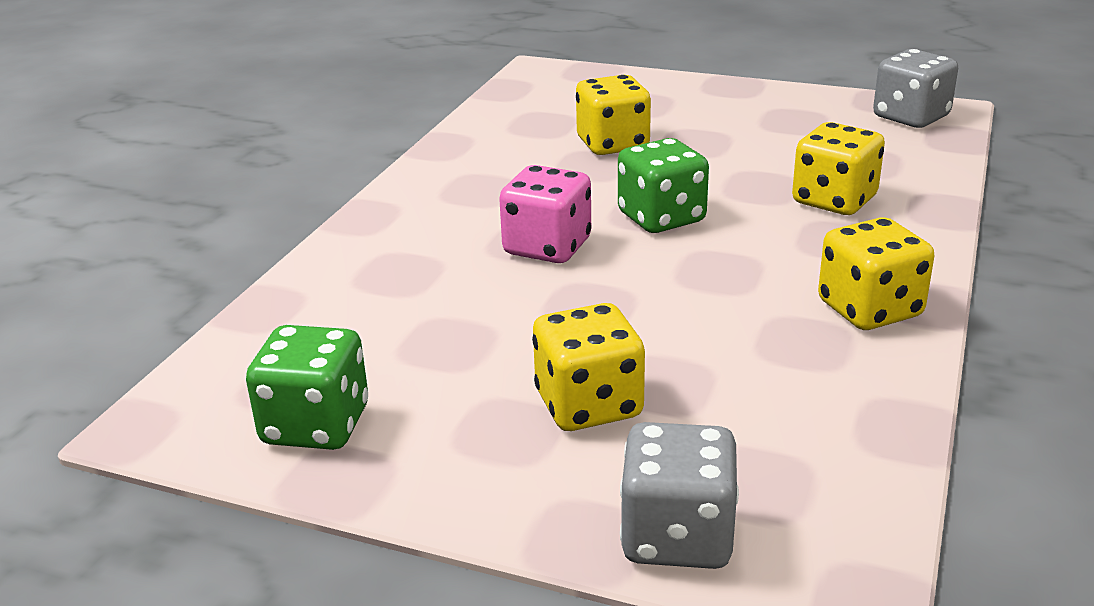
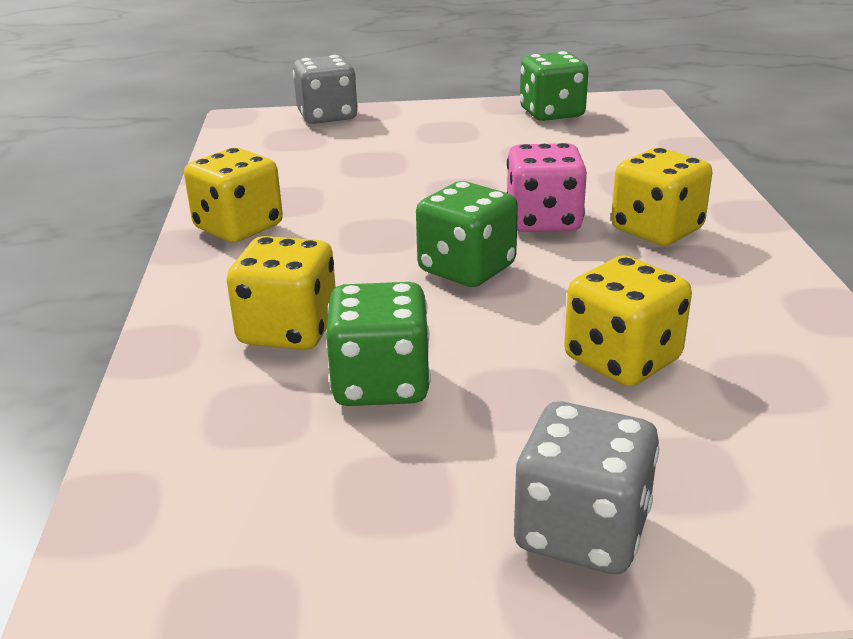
camera: 155 degrees right, 0 degrees up
yellow dice [532,303,645,431] -> yellow dice moved to [611,148,713,245]
grey dice [873,49,958,128] -> grey dice moved to [513,401,659,574]
none -> green dice [326,282,431,406]

